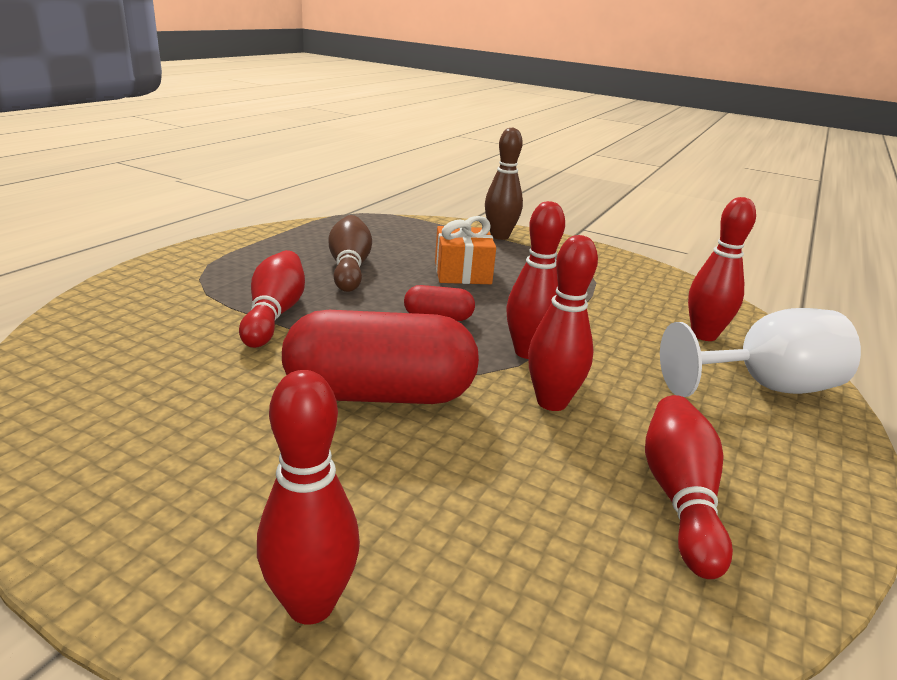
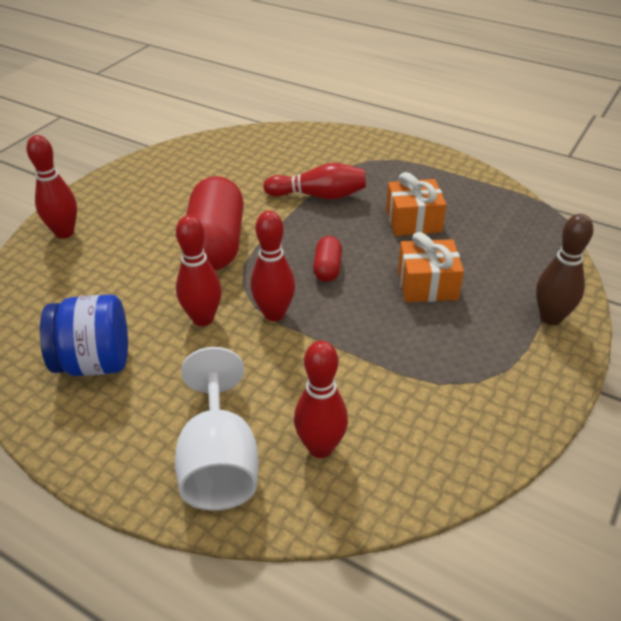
camera: 95 degrees right, 15 degrees up
brown bowling pin [329,215,372,292] -> orange gift [386,172,446,236]
red bowling pin [645,395,733,579] -> blue jar [40,294,128,376]

